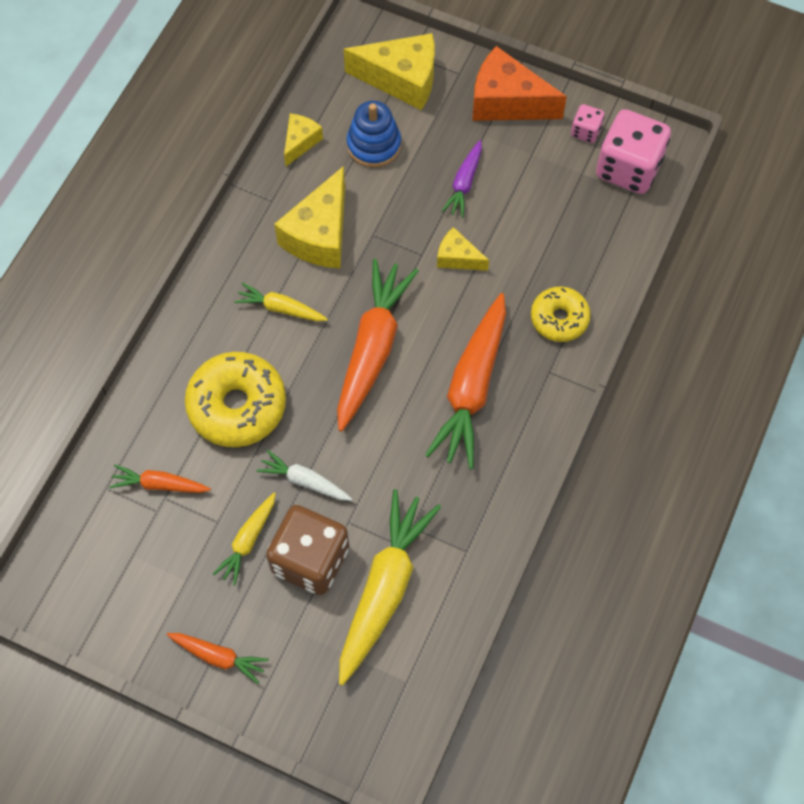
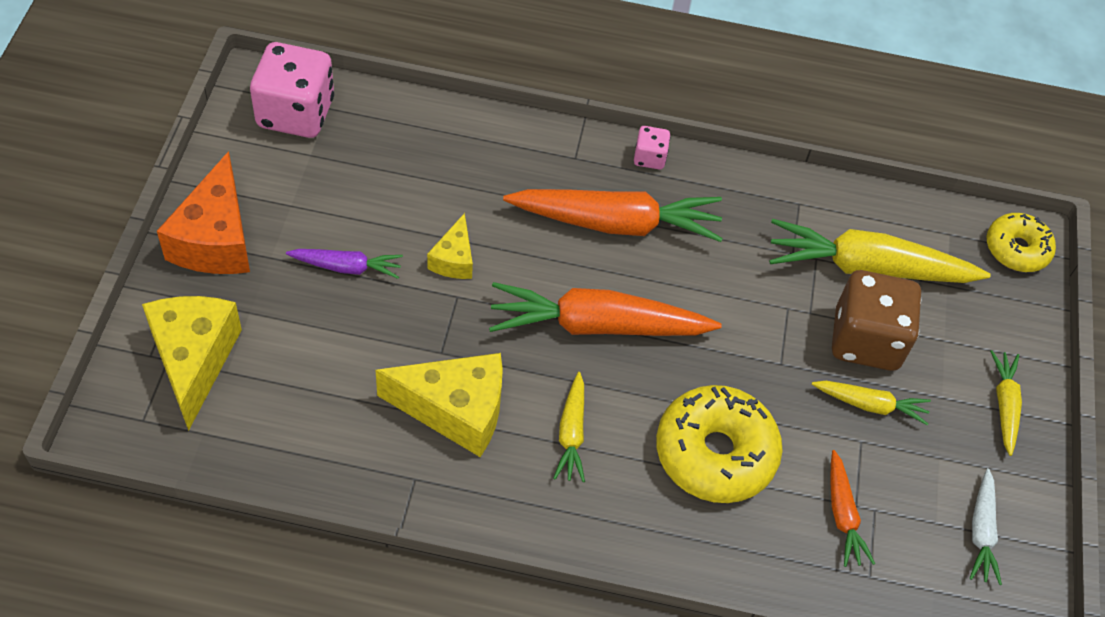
camera: 110 degrees left, 10 degrees down
orange carrot [167,633,269,684] -> yellow carrot [990,350,1022,456]
white carrot [256,450,352,501] -> white carrot moved to [970,468,1002,585]
yellow cheese [284,114,323,166] -> none
blue stacking toy [347,101,401,168] -> none
yellow donut [531,286,591,342] -> yellow donut moved to [987,213,1056,272]
pink dice [571,104,605,143] -> pink dice moved to [634,126,670,170]

